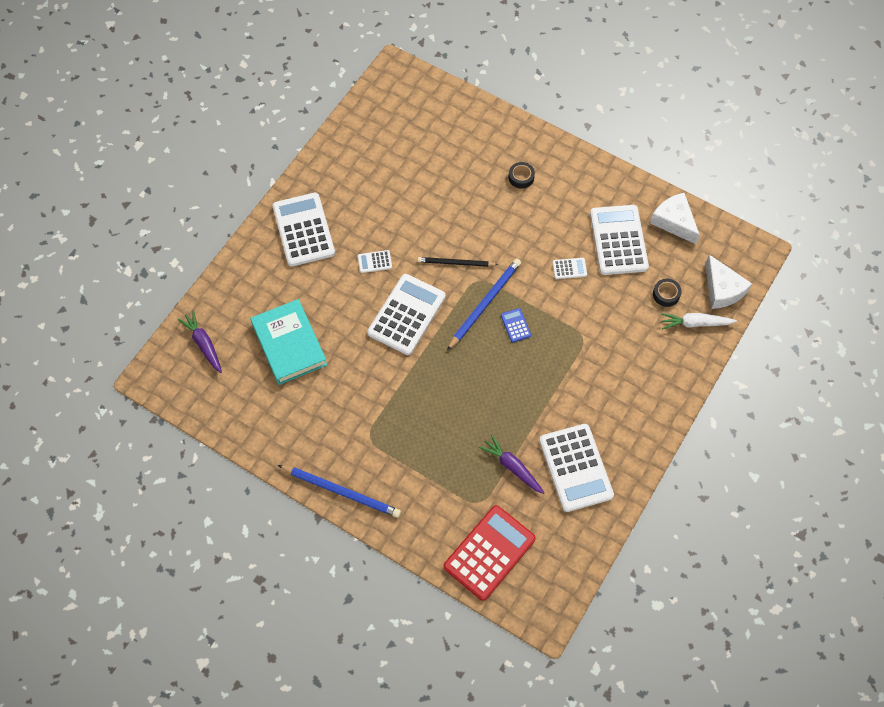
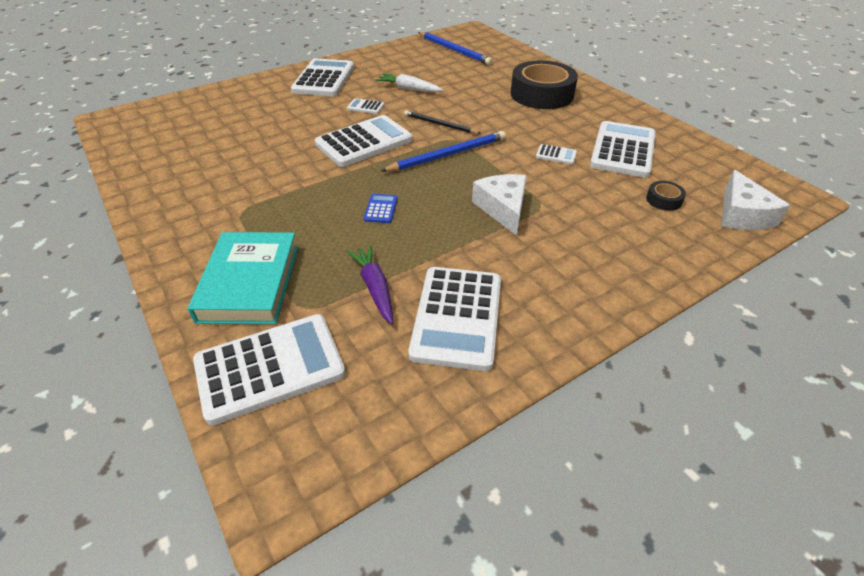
camera: 25 degrees right, 20 degrees down
purple carrot [178,311,222,373] -> none
turquoise book [250,299,327,385] -> turquoise book moved to [187,232,298,324]
blue pencil [278,465,401,518] -> blue pencil moved to [418,32,492,65]
red calculator [443,505,536,601] -> white calculator [193,314,346,425]
blue calculator [501,308,531,343] -> blue calculator moved to [364,194,397,223]
black tape [509,162,535,189] -> black tape [511,60,578,109], size x2.40
white cheese [650,193,700,244] -> white cheese moved to [472,174,527,236]
white carrot [661,313,737,329] -> white carrot moved to [376,73,443,92]

